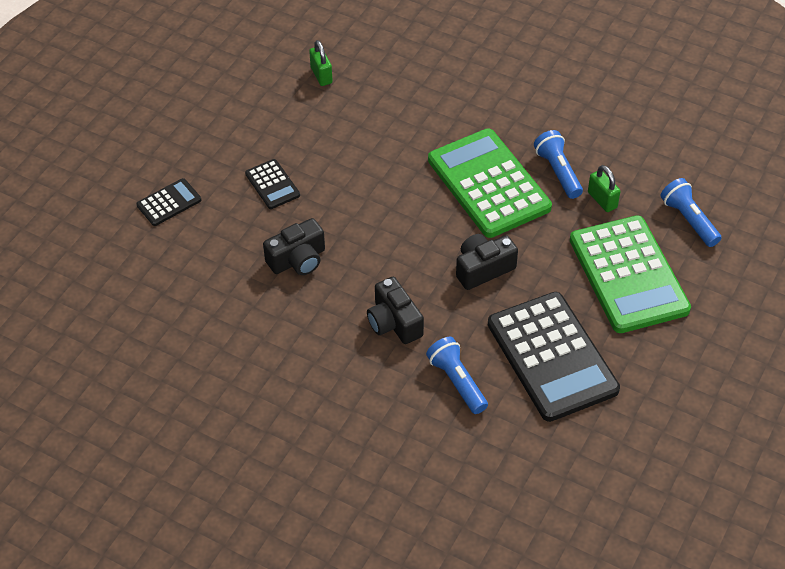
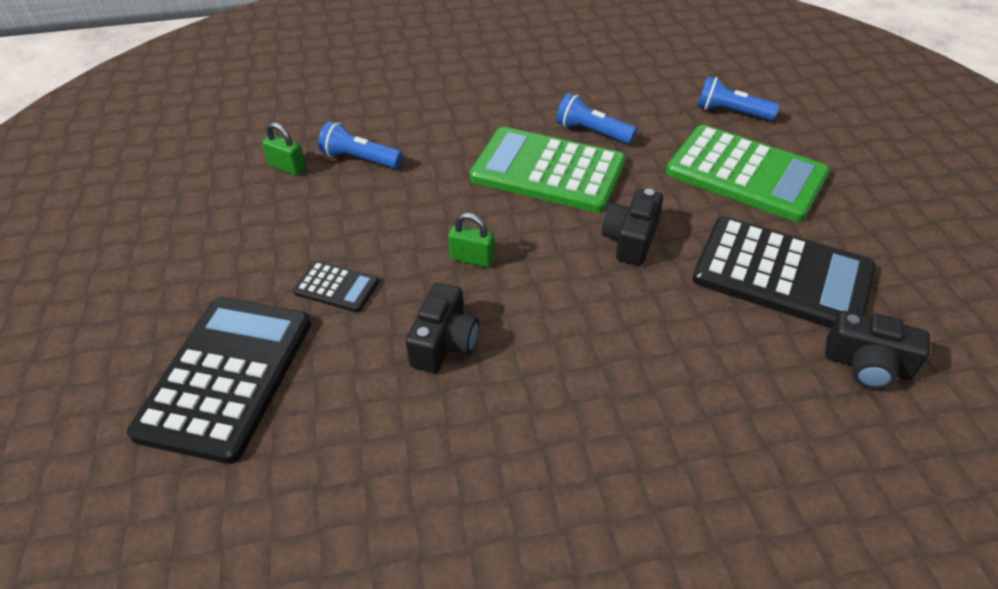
camera: 40 degrees left, 5 degrees down
black calculator [136,178,201,226] -> black calculator [127,297,311,464], size x2.17
black camera [367,277,424,344] -> black camera moved to [825,311,930,389]
blue flashlight [426,337,488,414] -> blue flashlight moved to [318,121,403,169]
green padlock [588,165,621,212] -> green padlock moved to [448,213,495,268]

